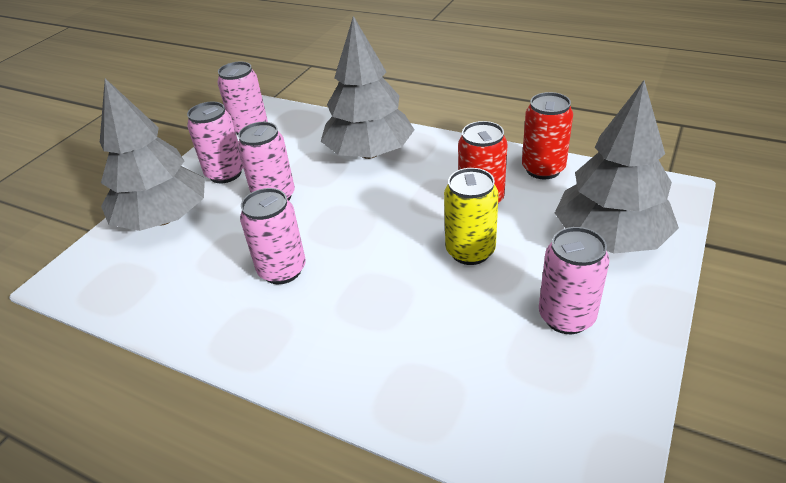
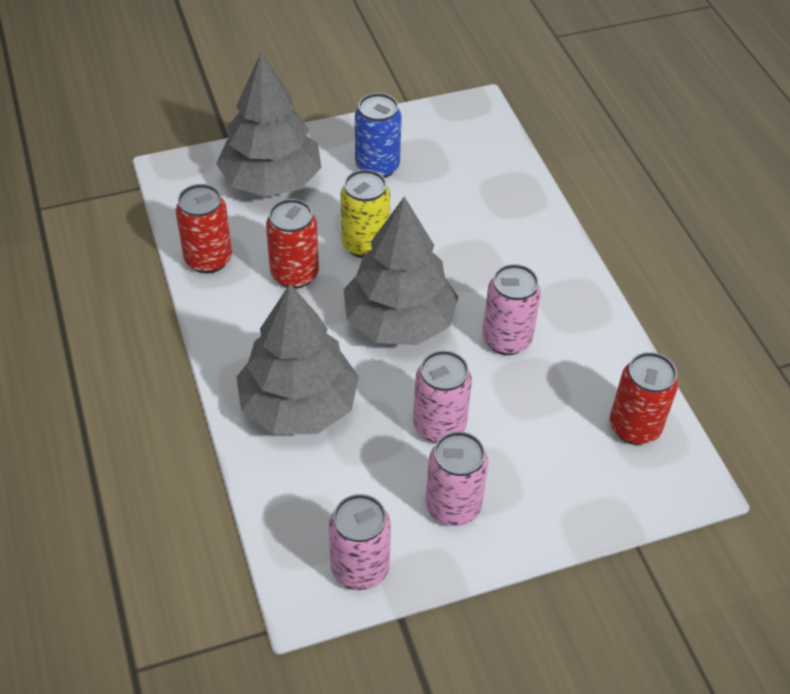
camera: 140 degrees left, 10 degrees up
grey tree [100,78,205,231] -> grey tree moved to [344,196,458,345]
pink can [539,227,609,334] -> blue can [355,93,402,178]
none -> red can [610,352,678,445]

